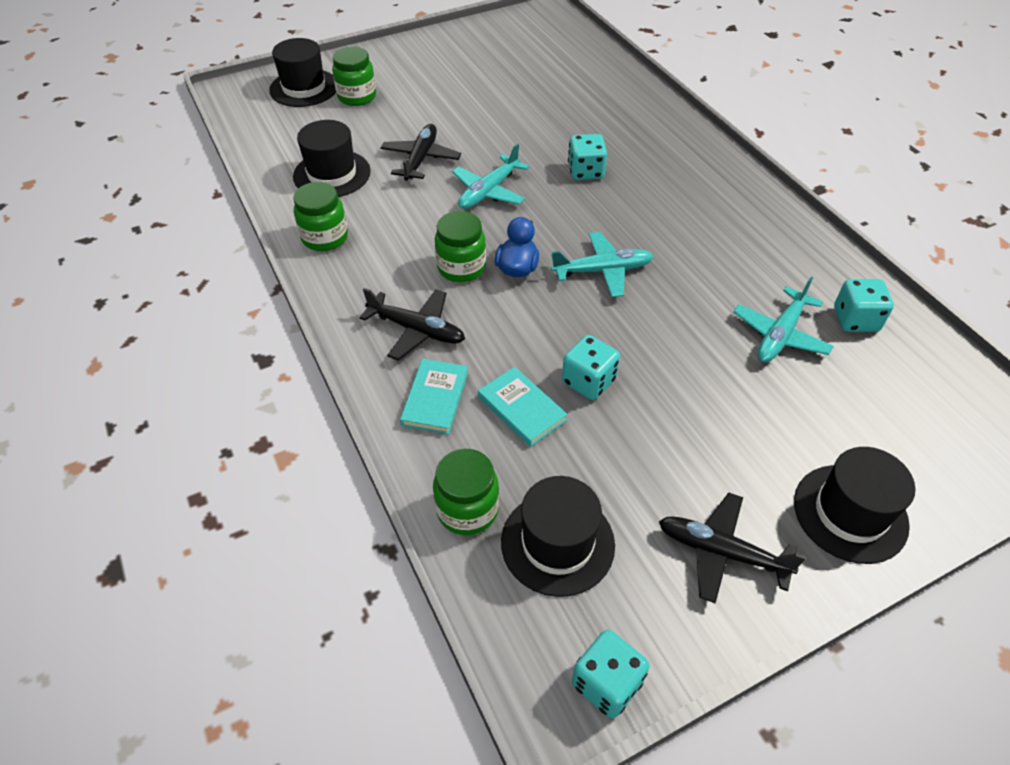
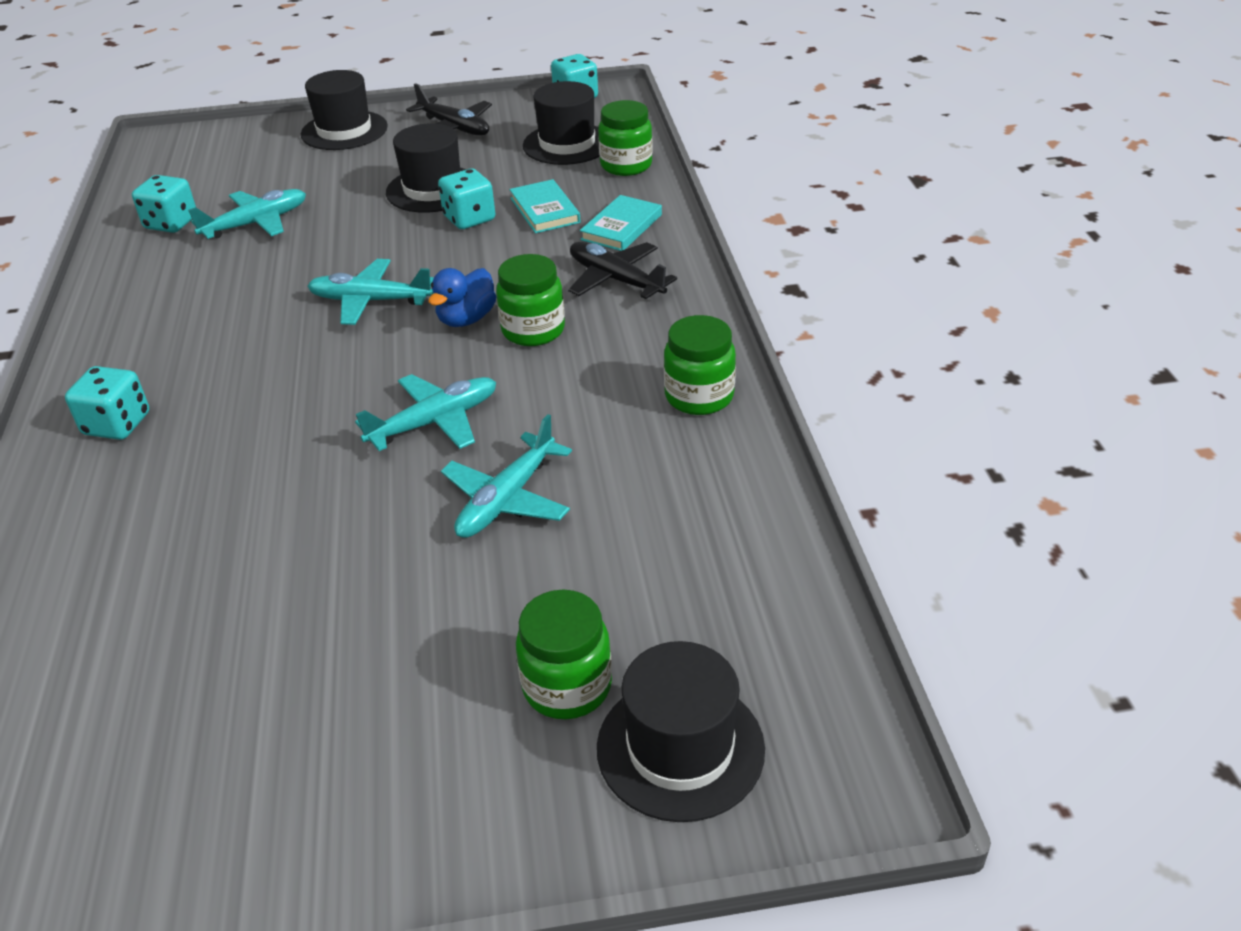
camera: 160 degrees left, 10 degrees down
black hat [293,120,371,197] -> black hat moved to [386,123,466,213]
black plane [381,124,461,180] -> turquoise plane [441,414,572,538]
turquoise dice [568,134,607,180] -> turquoise dice moved to [65,366,149,440]

